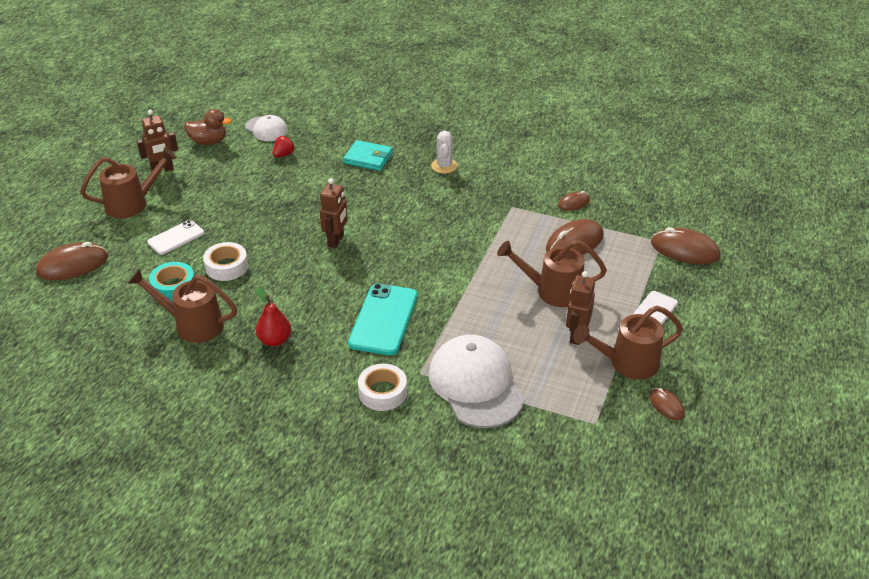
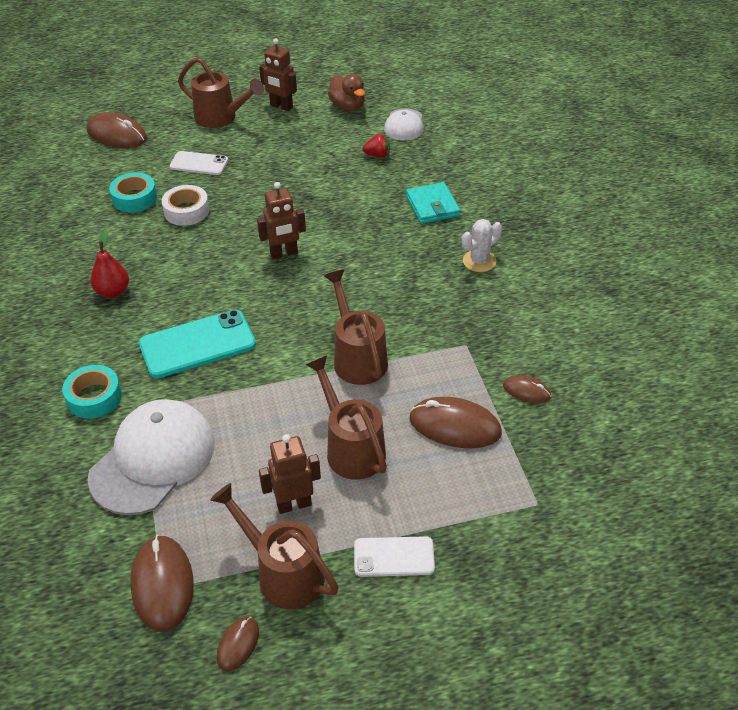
camera: 55 degrees right, 5 degrees up
brown watering can [128,268,237,343] -> brown watering can moved to [324,270,388,385]
white tape [358,364,407,411] -> turquoise tape [62,365,122,418]
brown mouse [651,227,720,264] -> brown mouse moved to [130,535,194,632]

